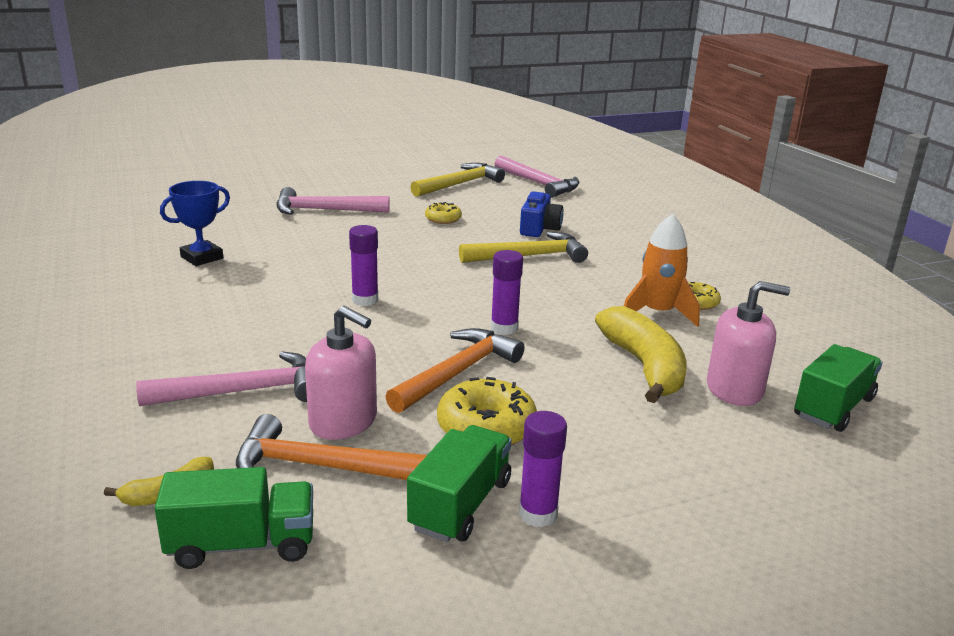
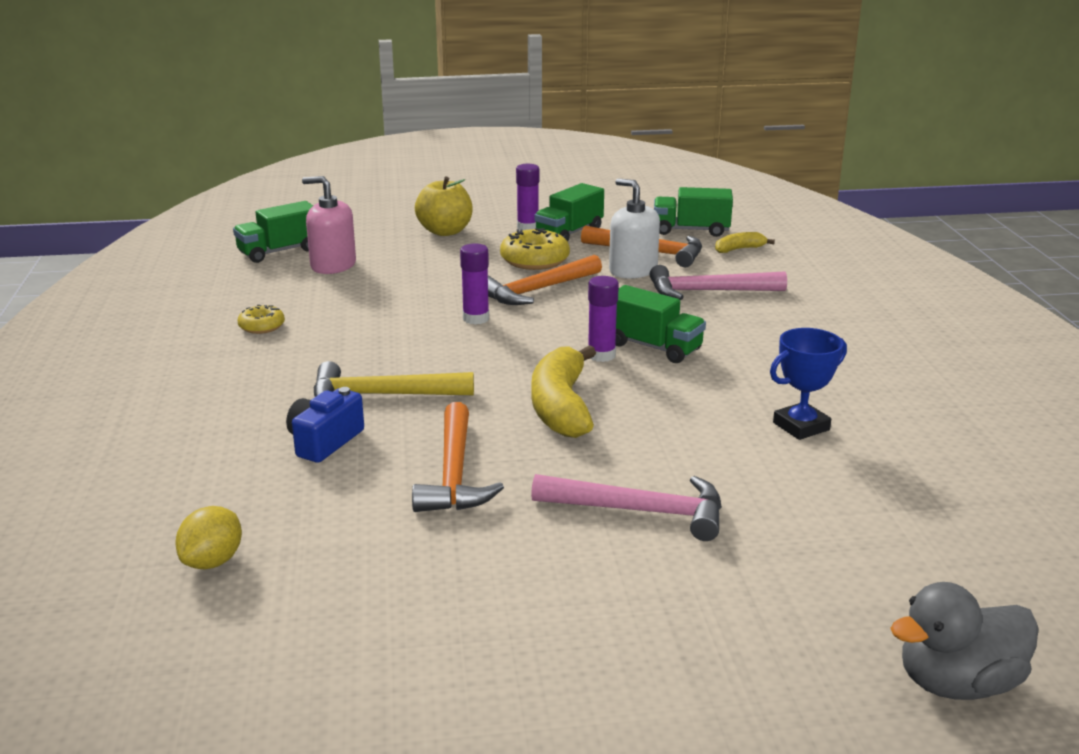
camera: 165 degrees left, 0 degrees up
pink soap dispenser [305,306,377,440] -> white soap dispenser [609,178,660,279]
yellow hammer [410,163,505,197] -> none
yellow donut [425,202,462,224] -> orange hammer [412,402,504,512]
pink hammer [494,156,579,198] -> yellow lemon [175,506,242,569]
yellow banana [595,306,687,403] -> yellow banana moved to [532,345,596,438]
orange rocket [624,214,700,327] -> none
none -> yellow apple [415,176,473,236]
none -> green truck [615,285,706,363]
none -> grey duck [891,582,1039,700]

